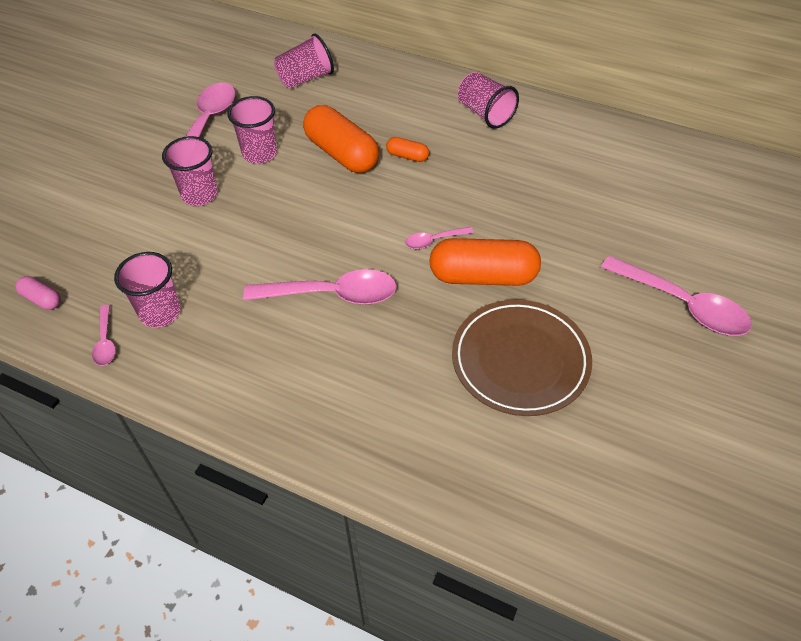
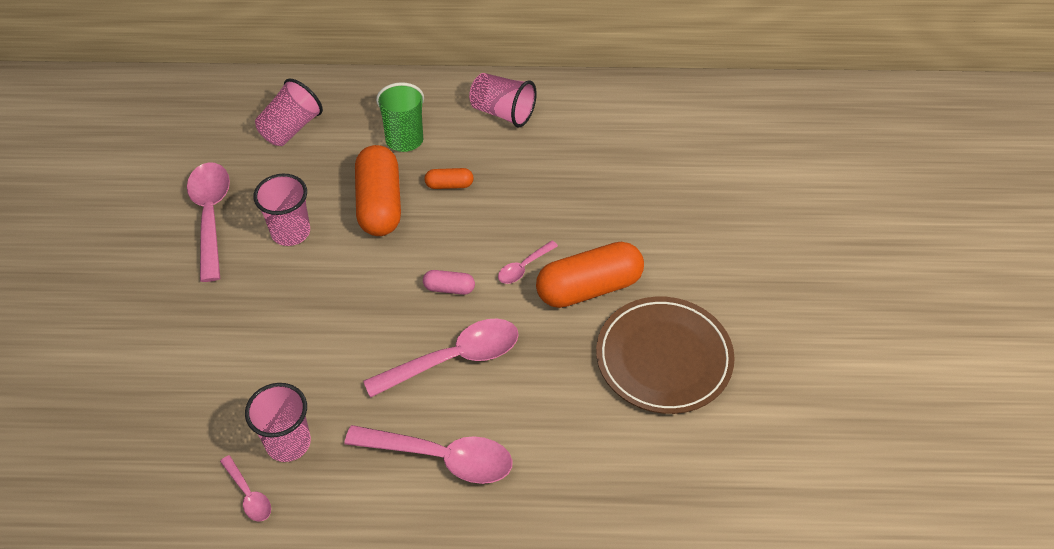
camera: 25 degrees left, 0 degrees up
pink capsule [16,276,61,310] -> pink capsule moved to [423,270,475,295]
pink cup [162,136,218,206] -> none
orange capsule [303,105,379,173] -> orange capsule turned 60 degrees clockwise [355,145,401,236]
pink spoon [601,255,752,336] -> pink spoon moved to [344,425,513,484]
none -> green cup [376,82,424,152]

